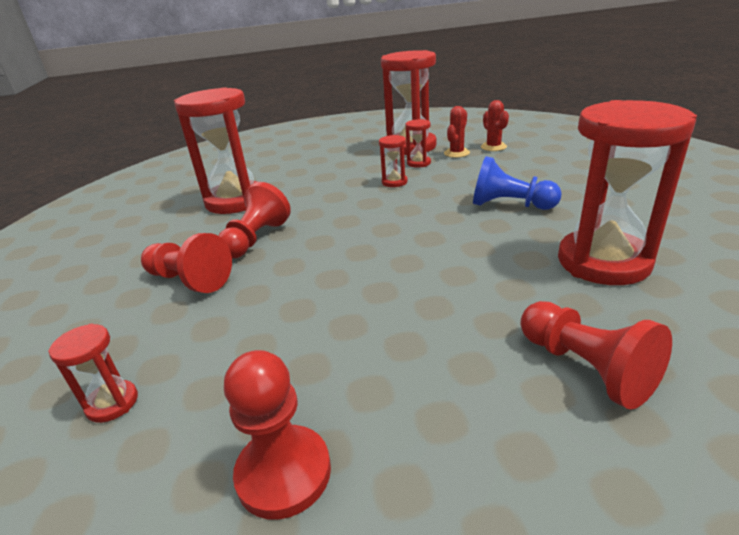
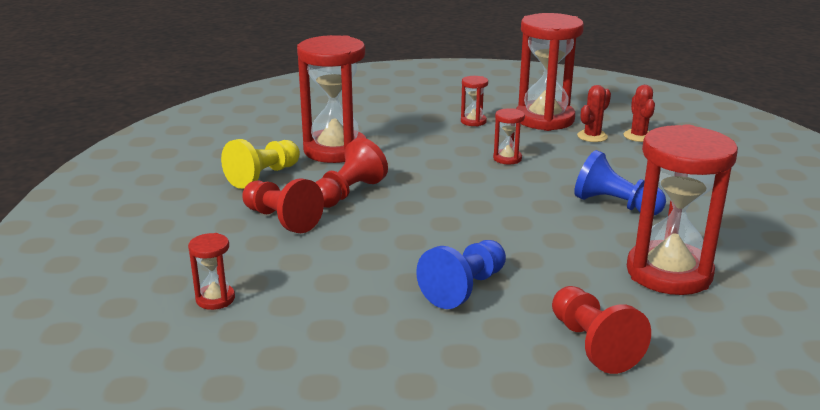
camera: 10 degrees right, 5 degrees down
red pawn [224,350,331,520] -> none
red hourglass [405,119,431,168] -> red hourglass moved to [461,76,488,127]
none -> yellow pawn [221,139,300,189]
none -> blue pawn [416,240,506,309]

